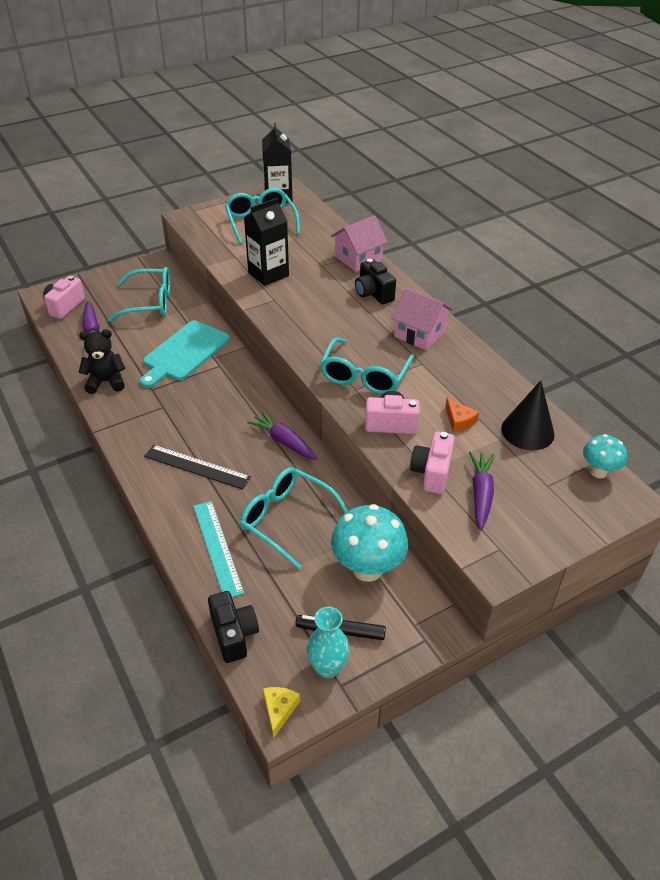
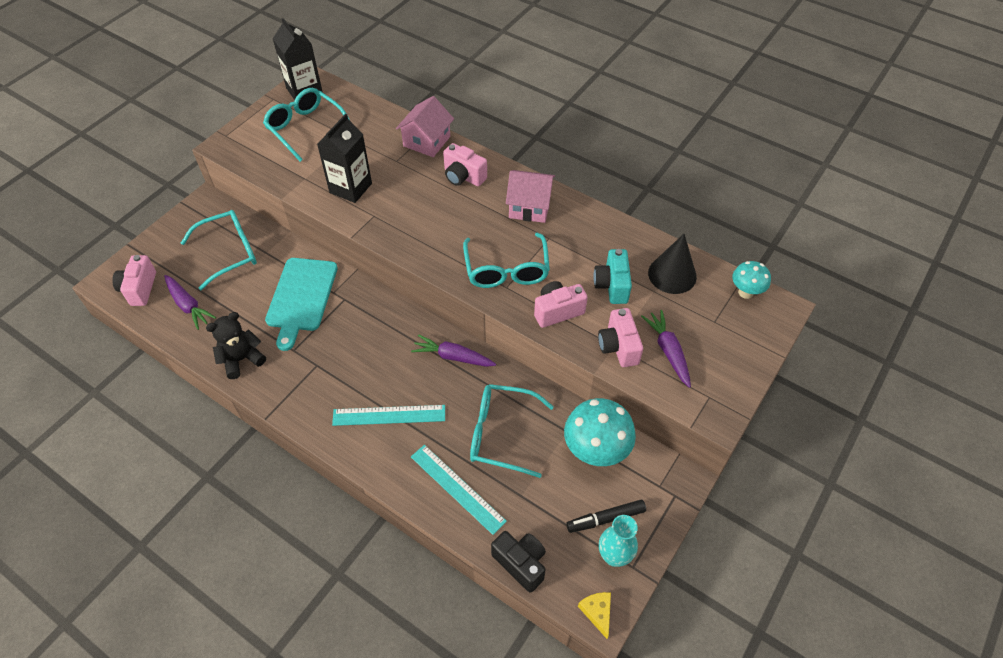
camera: 25 degrees left, 10 degrees up
black ruler [144,445,251,490] -> turquoise ruler [332,405,445,426]
black camera [355,259,396,304] -> pink camera [443,143,487,186]
orange cheese [445,398,479,432] -> turquoise camera [593,249,632,304]

